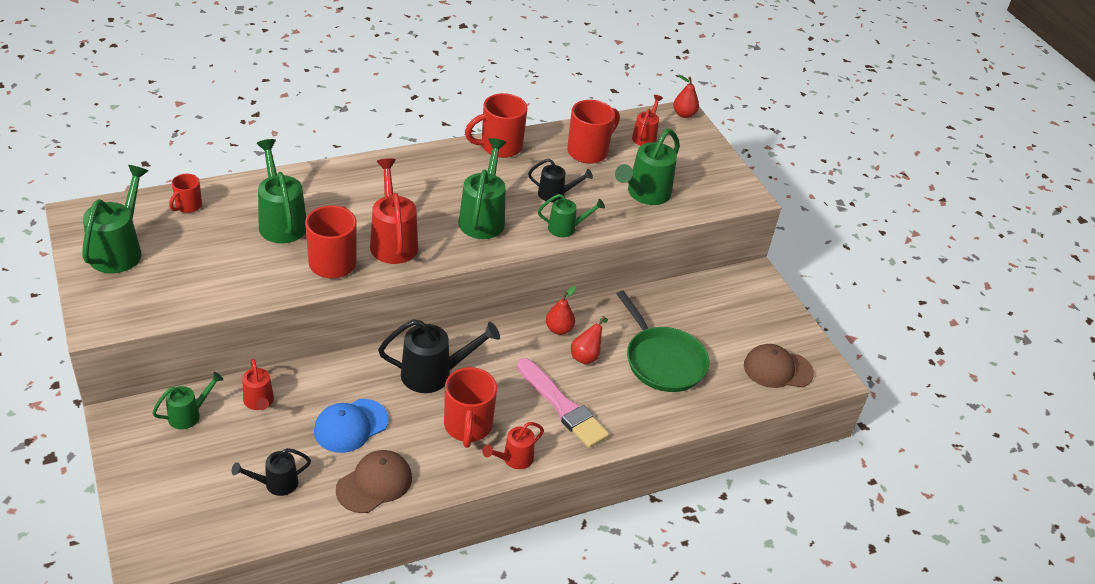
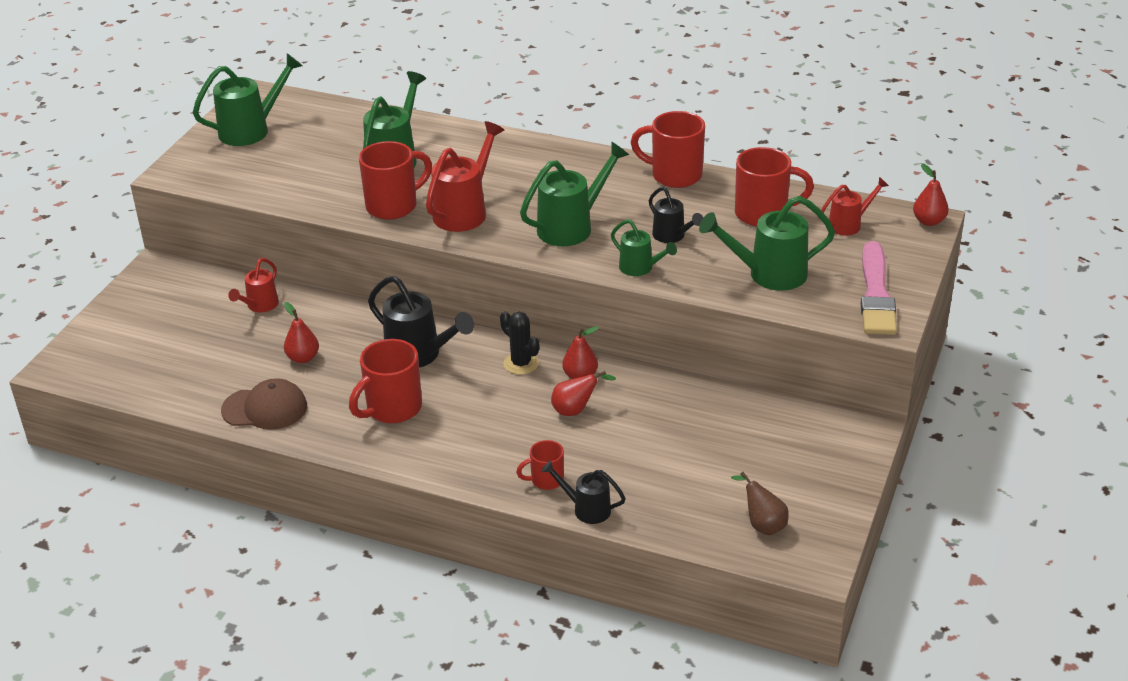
camera: 50 degrees right, 5 degrees down
green watering can [152,372,223,429] -> none
red mug [169,174,202,213] -> red mug moved to [516,440,564,490]
black watering can [232,448,311,496] -> black watering can moved to [541,461,626,524]
blue cap [314,399,389,453] -> red pear [284,302,319,363]
red watering can [482,422,544,469] -> none
pink brush [517,358,609,448] -> pink brush moved to [861,241,897,335]
green pan [617,291,709,392] -> none
brown cap [744,344,814,388] -> brown pear [731,472,789,535]
none -> black cactus [500,311,540,375]

